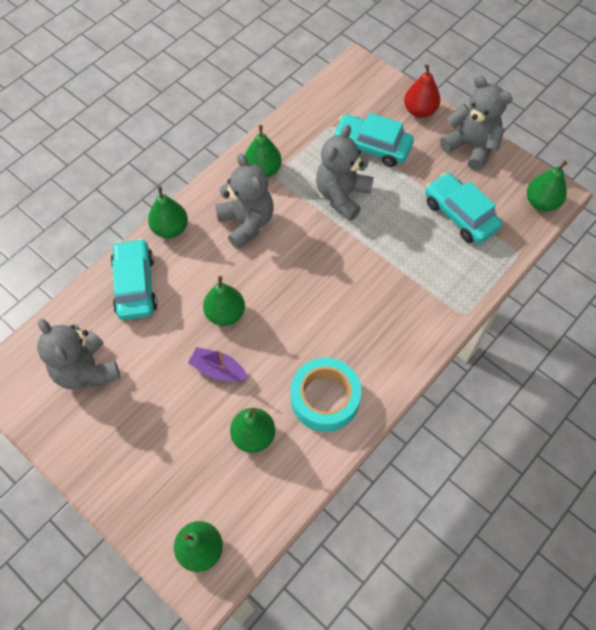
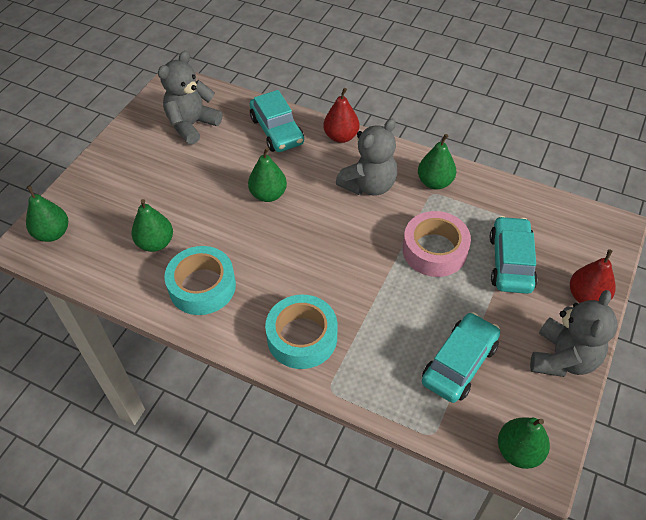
camera: 75 degrees right, 10 degrees down
turquoise car [111,238,158,320] -> turquoise car turned 90 degrees clockwise [250,90,304,152]
green pear [148,186,188,238] -> red pear [324,88,359,143]
purple boat [188,347,248,382] -> none
grey teddy bear [316,125,373,221] -> pink tape [403,211,471,277]
none -> turquoise tape [265,295,337,369]

